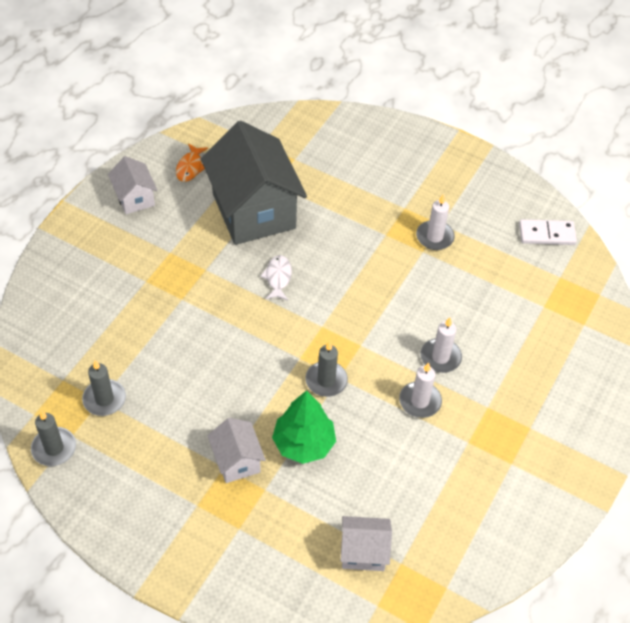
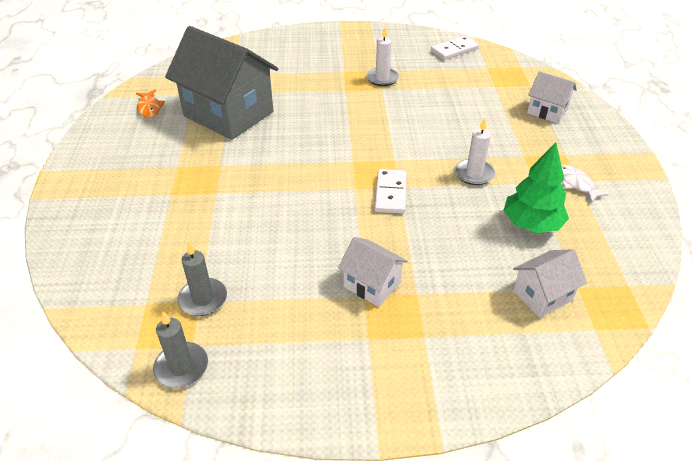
camera: 30 degrees left, 10 degrees down
white house [108,156,157,214] -> white house moved to [527,71,577,123]
white fish [260,255,292,300] -> white fish moved to [561,165,609,203]
green tree [272,390,336,464] -> green tree moved to [504,142,569,233]
grey candle [305,341,348,397] -> white domino [375,169,407,214]
white candle [421,318,462,373] -> none

